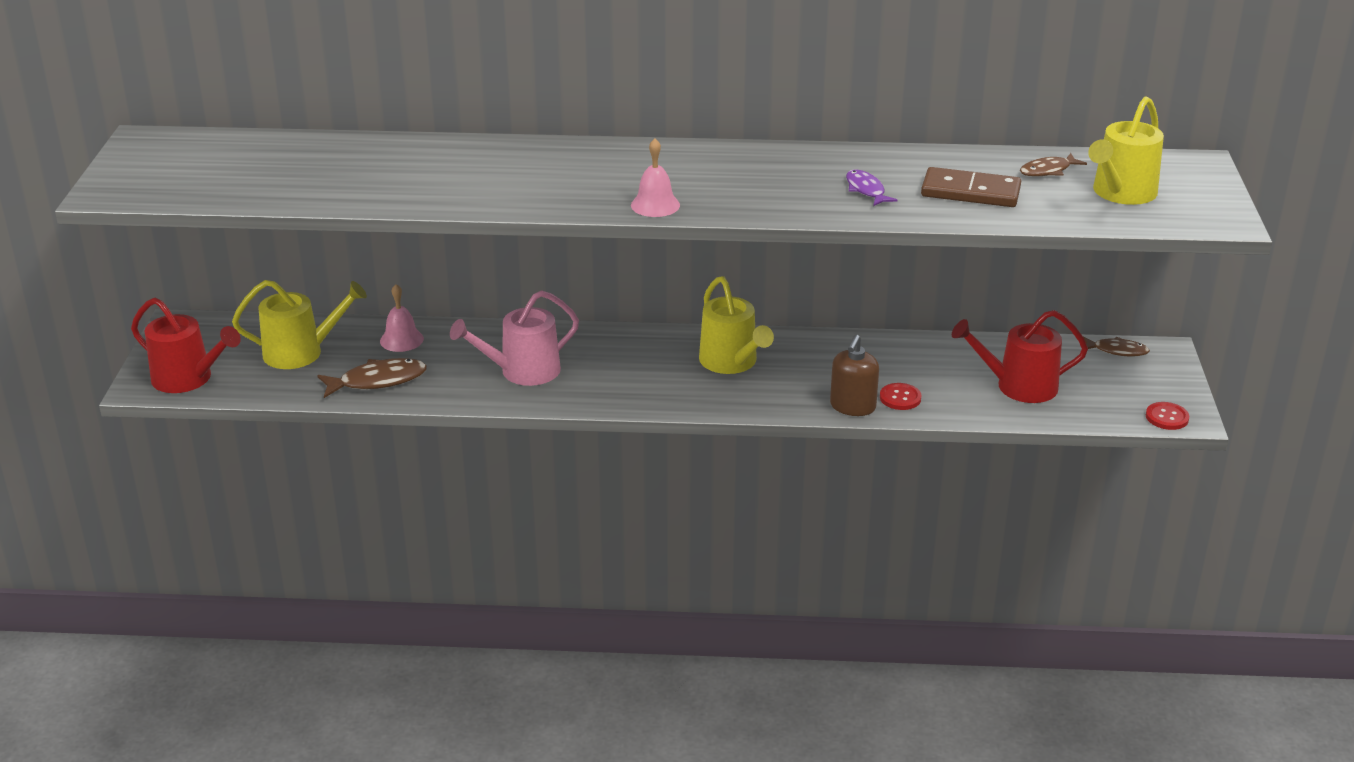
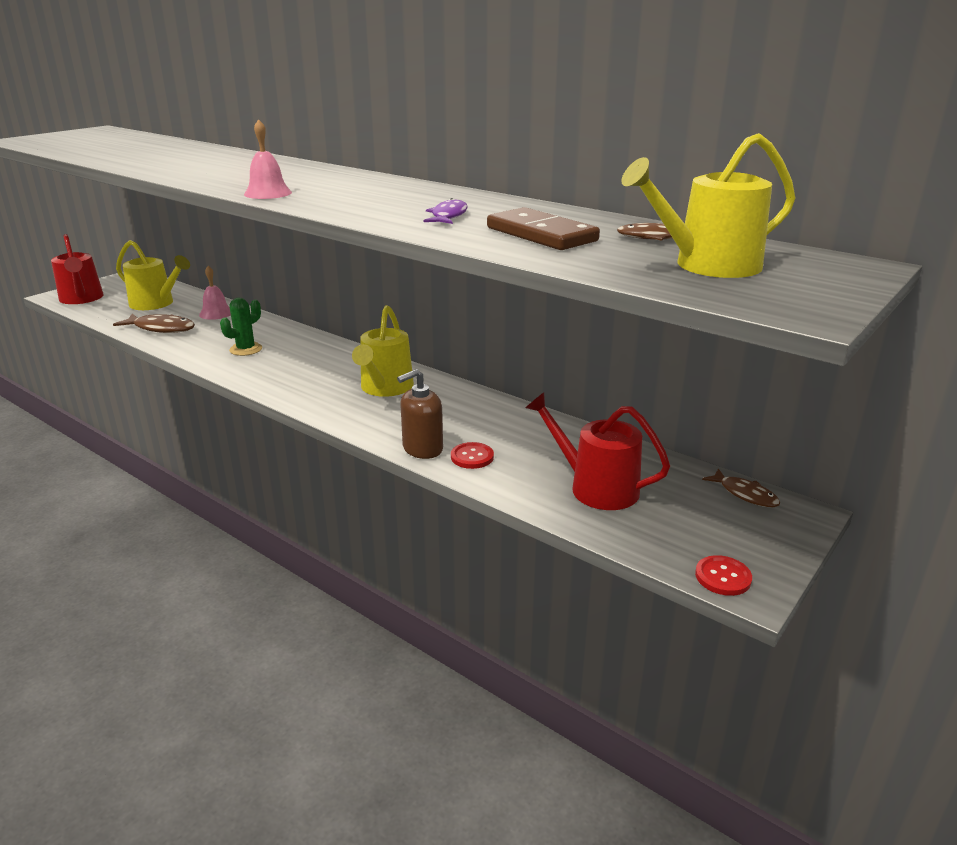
camera: 35 degrees right, 5 degrees down
pink watering can [450,290,579,386] -> green cactus [220,298,262,356]

